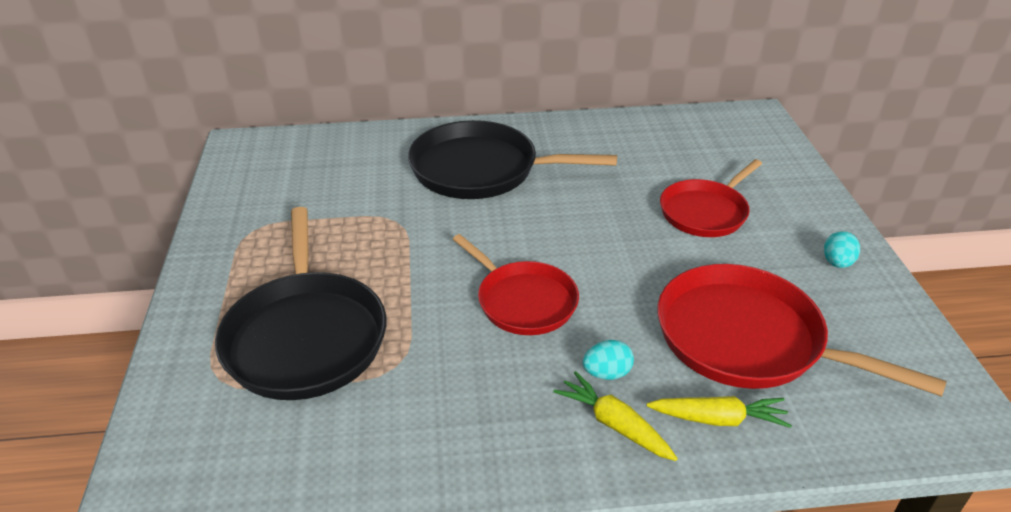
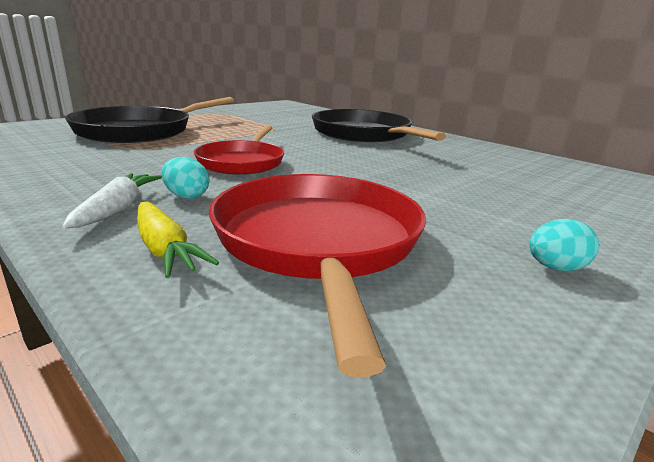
camera: 50 degrees right, 15 degrees down
yellow carrot [553,371,678,461] -> white carrot [62,173,162,228]
red pan [660,159,762,237] -> none

